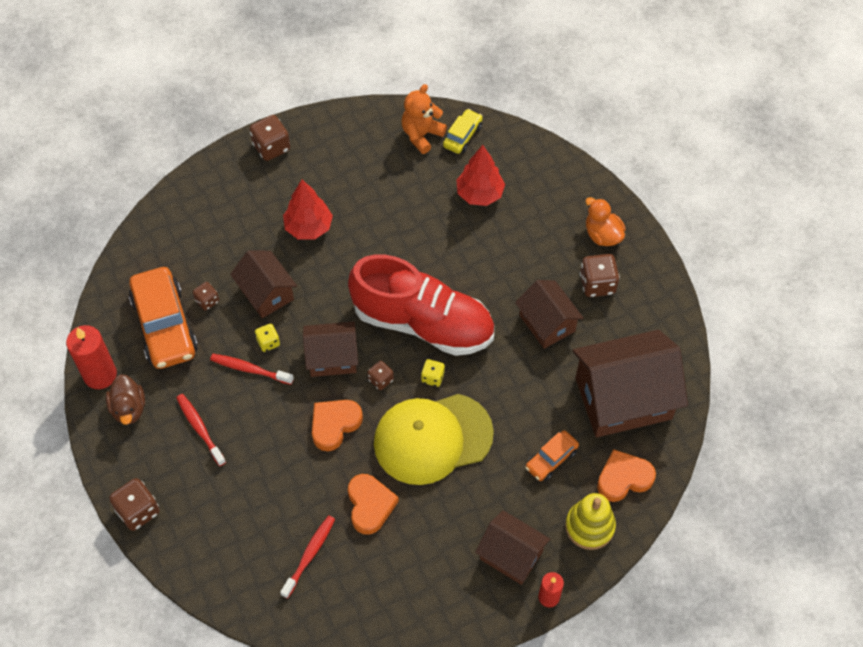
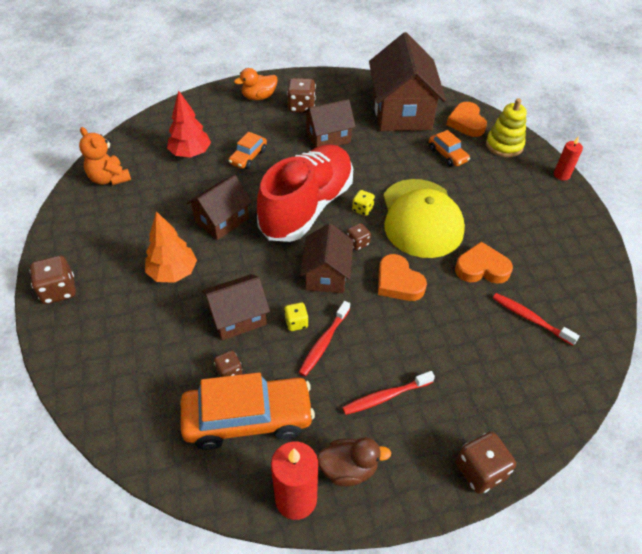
camera: 80 degrees left, 10 degrees down
red tree [283,180,333,240] -> orange tree [145,211,197,283]
yellow car [443,109,483,154] -> none
brown house [475,510,550,585] -> brown house moved to [186,175,252,240]
none -> orange car [228,132,267,169]

